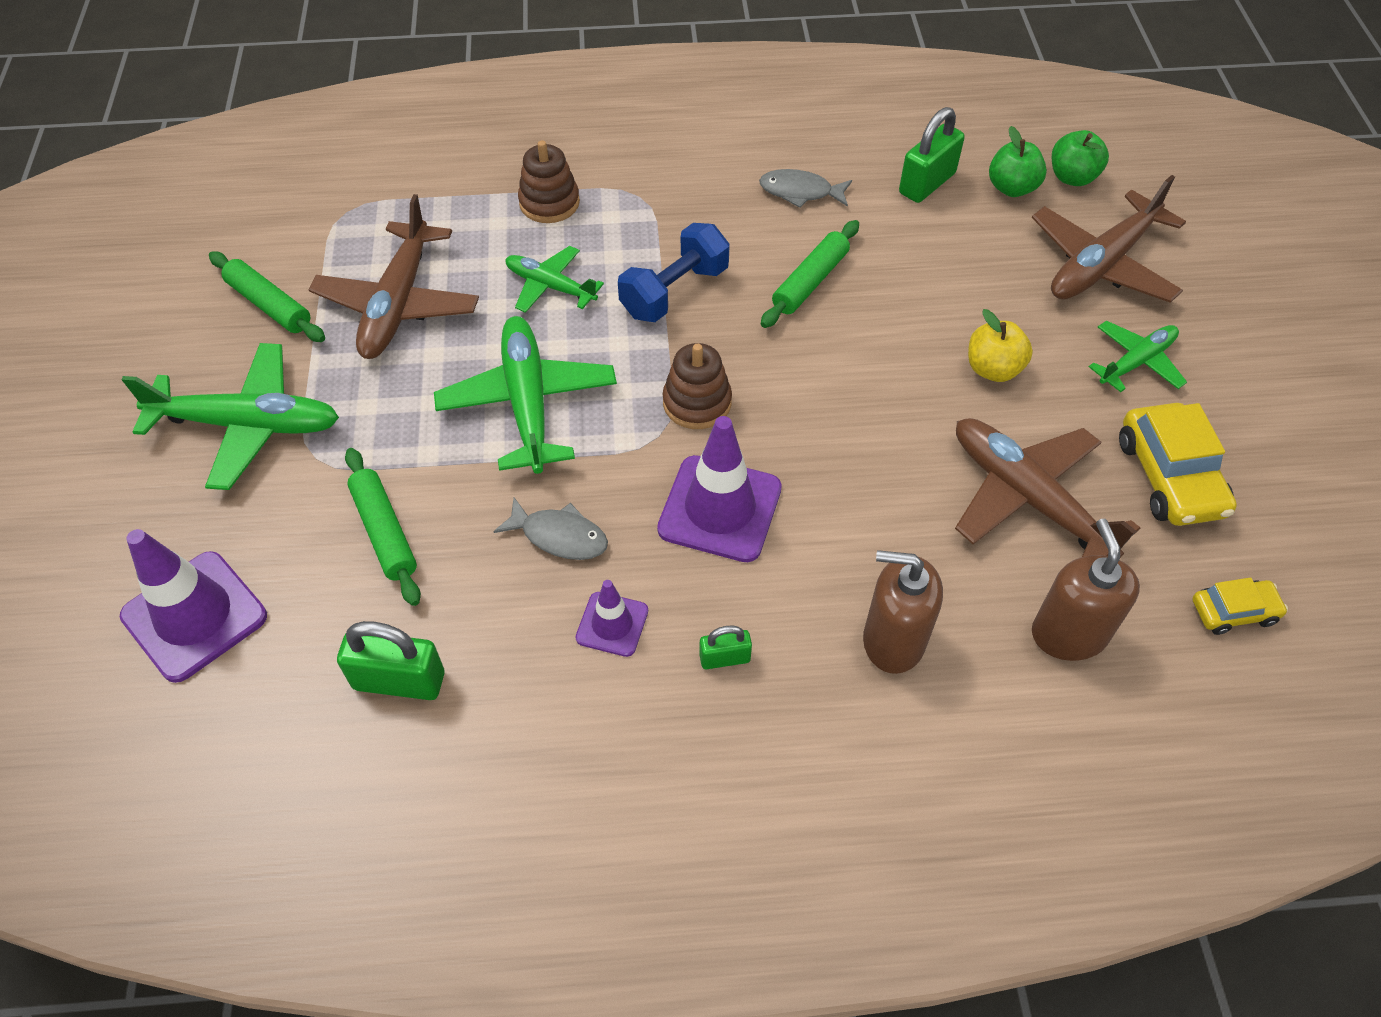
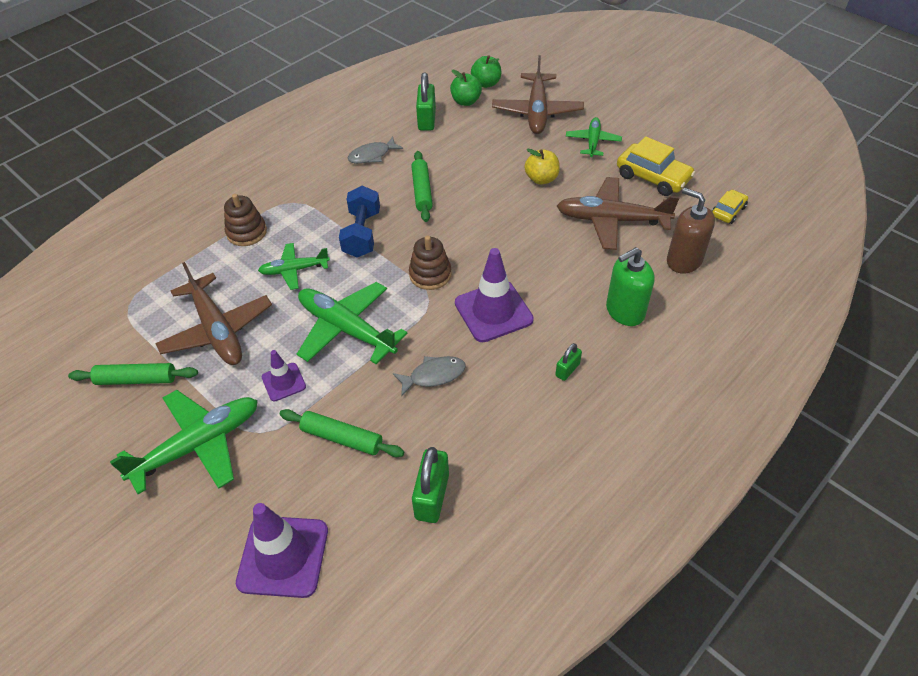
camera: 40 degrees left, 5 degrees down
green padlock [337,621,445,700] -> green padlock turned 45 degrees counterclockwise [412,447,449,523]
purple traffic cone [576,580,648,657] -> purple traffic cone moved to [262,350,306,401]
brown soap dispenser [863,550,943,674] -> green soap dispenser [606,247,654,326]

